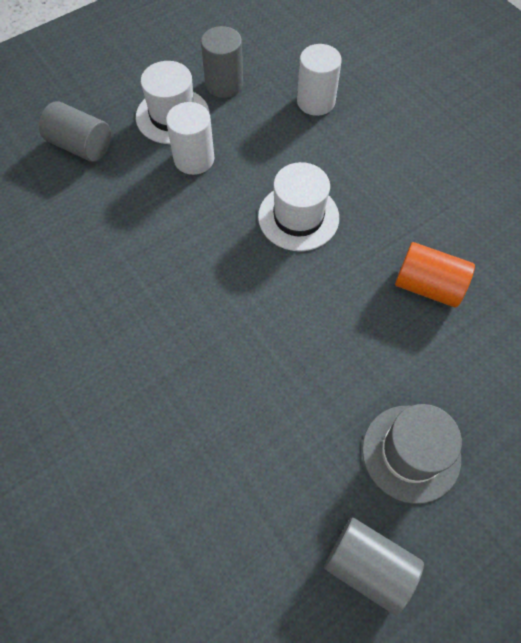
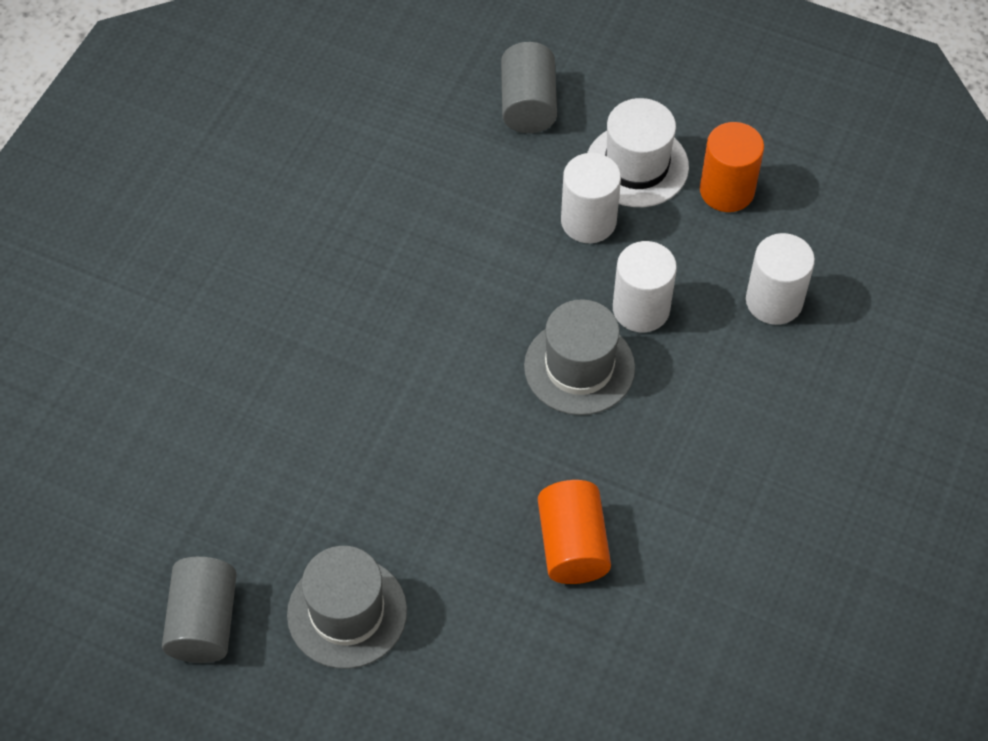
camera: 60 degrees right, 5 degrees down
grey cylinder [201,26,243,98] -> orange cylinder [700,122,764,212]
white hat [258,162,339,251] -> grey hat [524,299,635,415]
none -> white cylinder [613,241,677,332]

